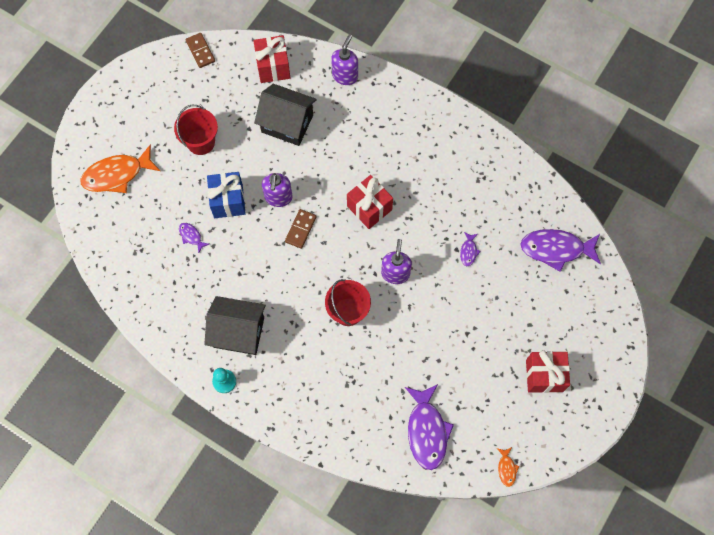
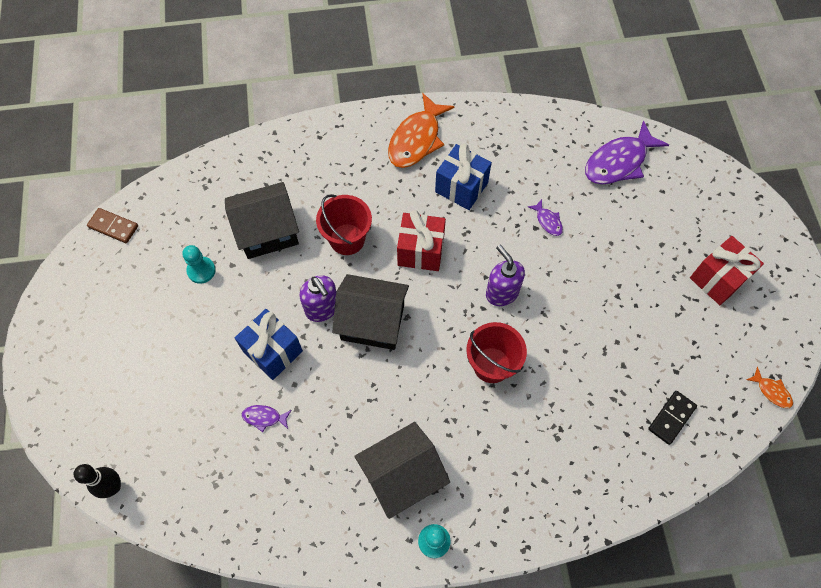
camera: 40 degrees left, 5 degrees down
orange fish [81,144,160,193] -> orange fish moved to [388,93,455,168]
red bucket [174,105,218,155] -> red bucket moved to [316,194,372,255]
red gift [253,35,290,83] -> none
brown domino [285,209,317,249] -> black house [332,274,409,350]
purple soap dispenser [331,34,358,85] -> none
purple fish [405,384,454,470] -> black domino [648,391,697,445]
none -> black bowling pin [74,464,121,498]
none -> turquoise pawn [183,245,216,284]
none -> blue gift [435,144,492,210]

